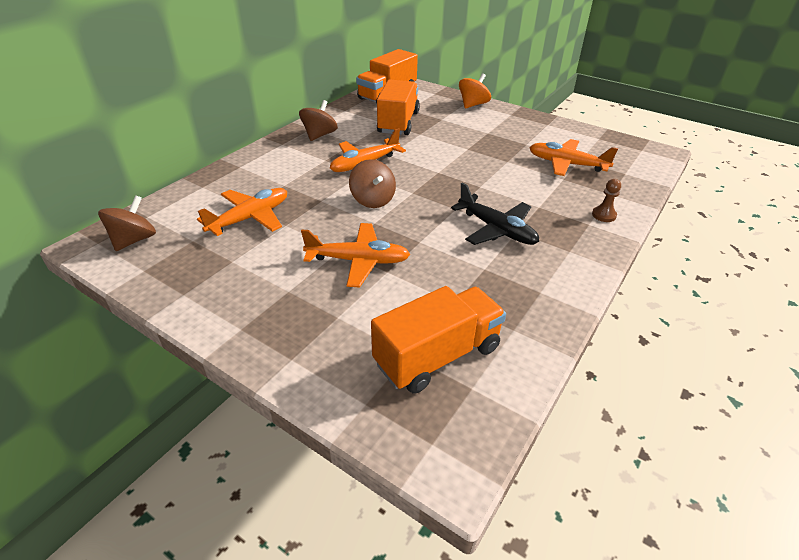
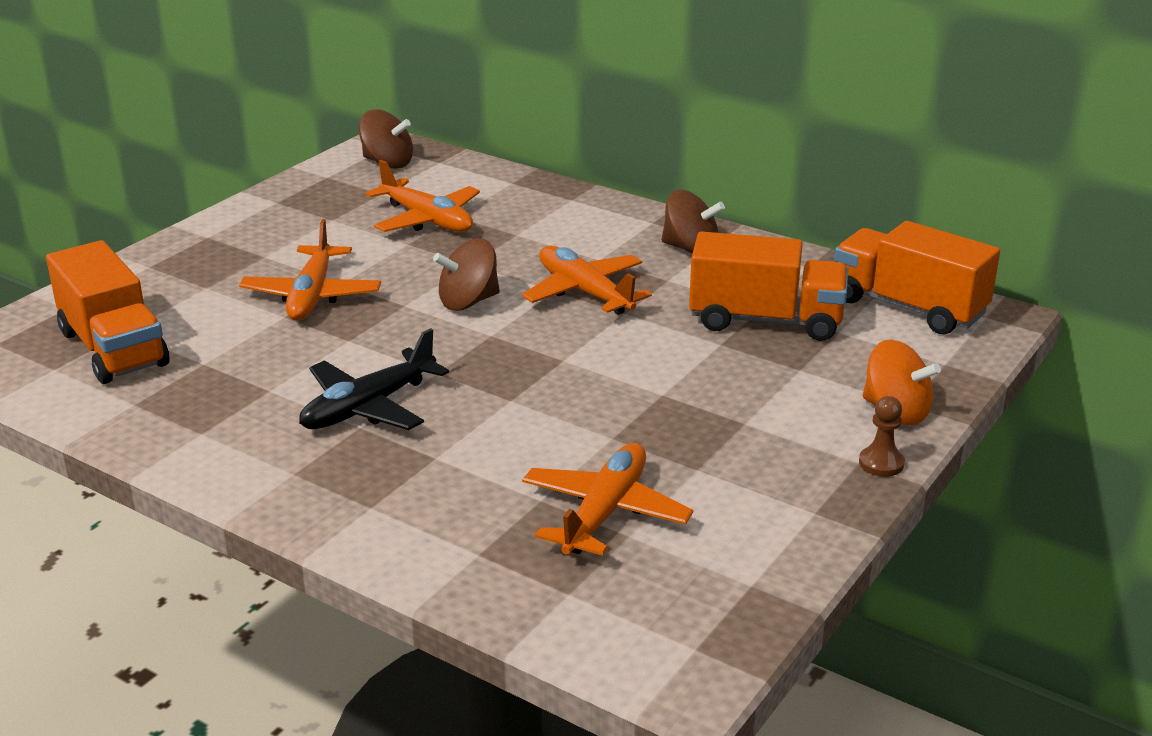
camera: 90 degrees right, 10 degrees down
brown pawn [592,179,621,222] -> brown pawn moved to [859,396,905,477]

